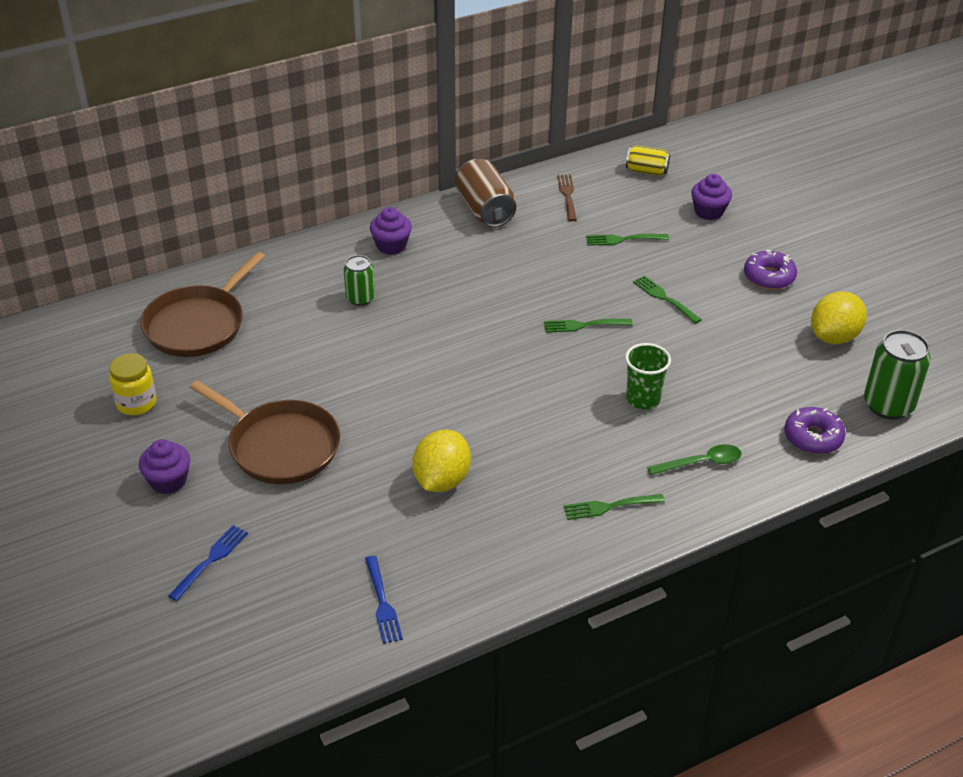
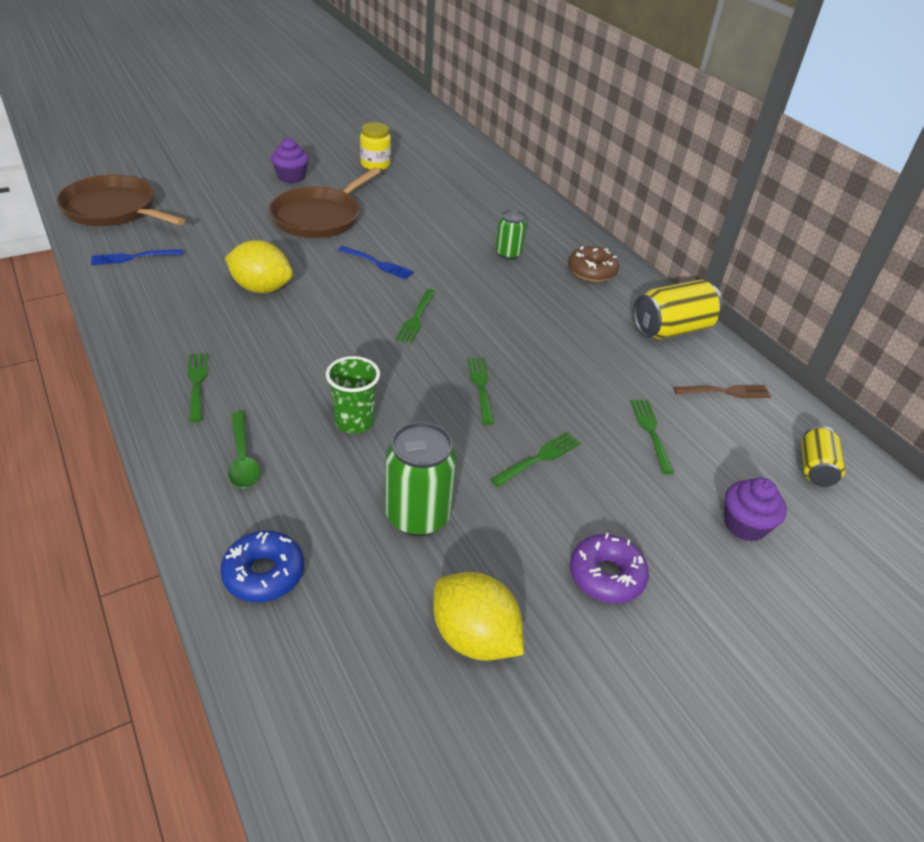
camera: 85 degrees right, 0 degrees up
brown pan [140,252,265,357] -> brown pan moved to [56,175,185,226]
blue fork [168,525,248,601] -> blue fork moved to [338,246,414,280]
purple cupcake [370,207,412,255] -> brown donut [568,246,619,282]
brown can [455,159,516,227] -> yellow can [633,279,723,339]
purple donut [784,407,845,454] -> blue donut [220,530,304,602]
green can [864,330,931,419] -> green can moved to [385,422,457,536]
none -> green fork [395,289,436,344]

